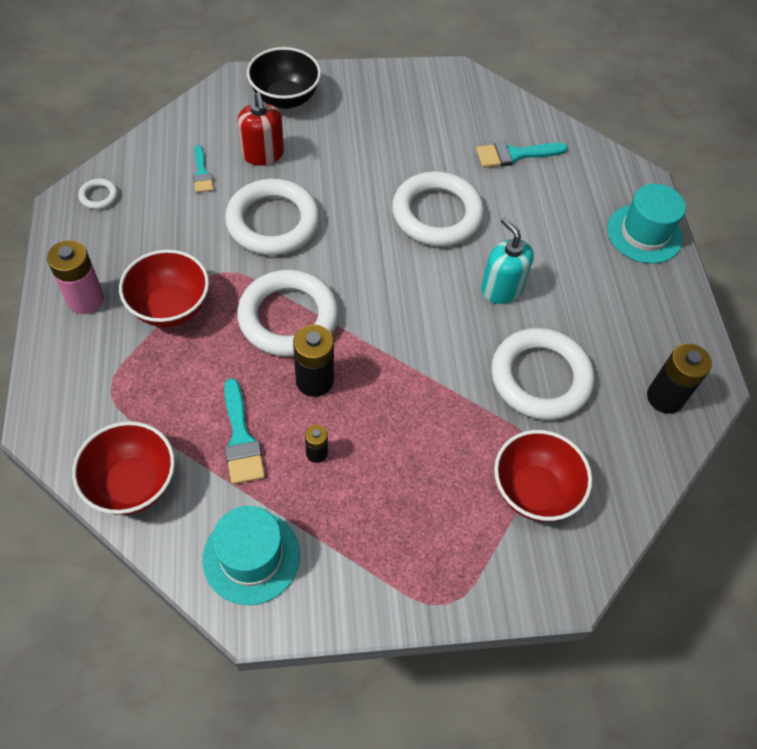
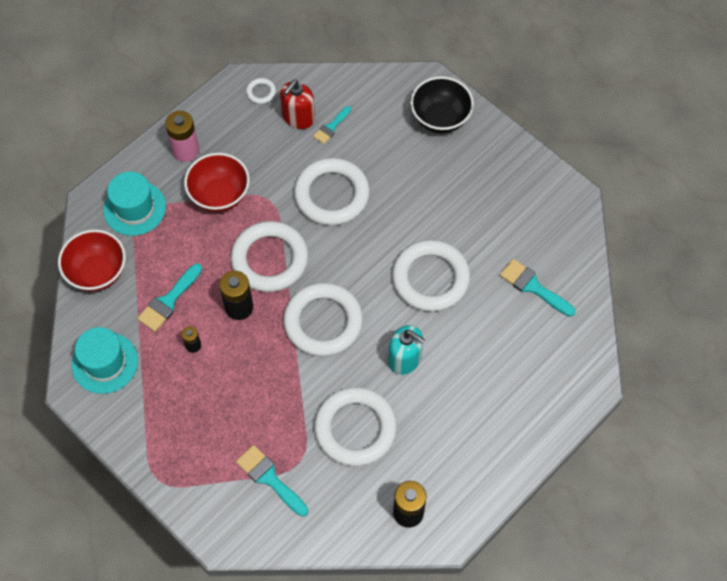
camera: 55 degrees right, 5 degrees up
red soap dispenser [237,92,284,165] -> red soap dispenser moved to [280,80,315,129]
turquoise soap dispenser [481,217,534,304] -> turquoise soap dispenser turned 105 degrees clockwise [388,325,425,375]
red bowl [494,430,592,522] -> turquoise brush [236,445,308,517]
turquoise hat [607,184,686,264] -> turquoise hat moved to [103,172,166,236]
none -> white ring [283,282,363,357]

